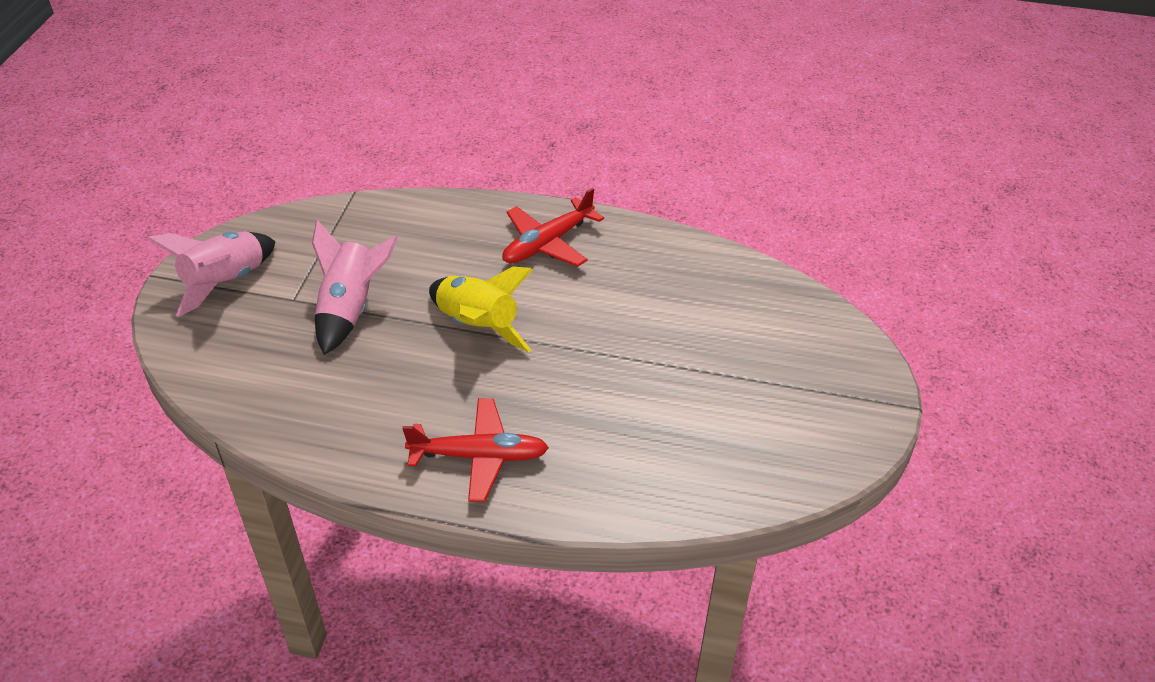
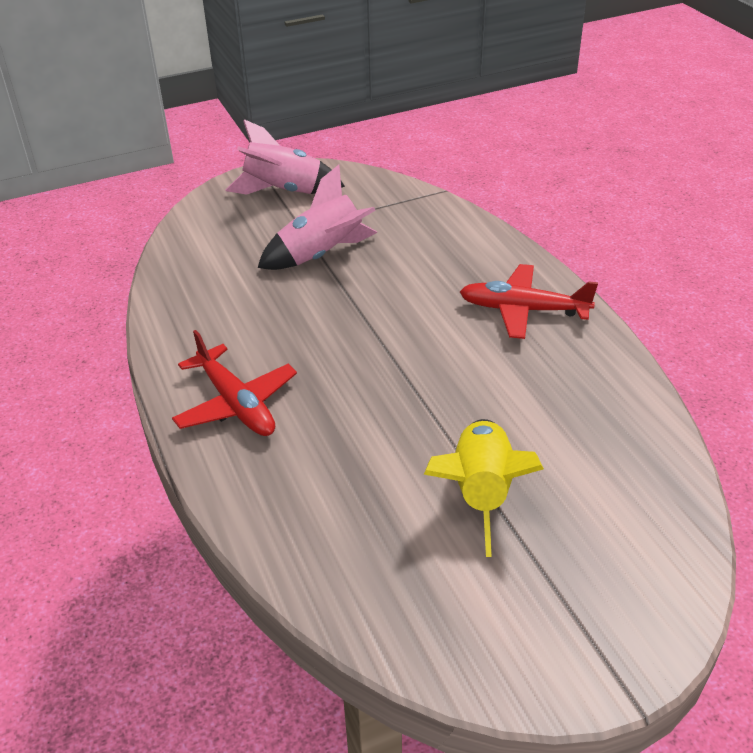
camera: 55 degrees right, 5 degrees down
yellow rocket [429,266,534,352] -> yellow rocket moved to [424,419,544,557]

